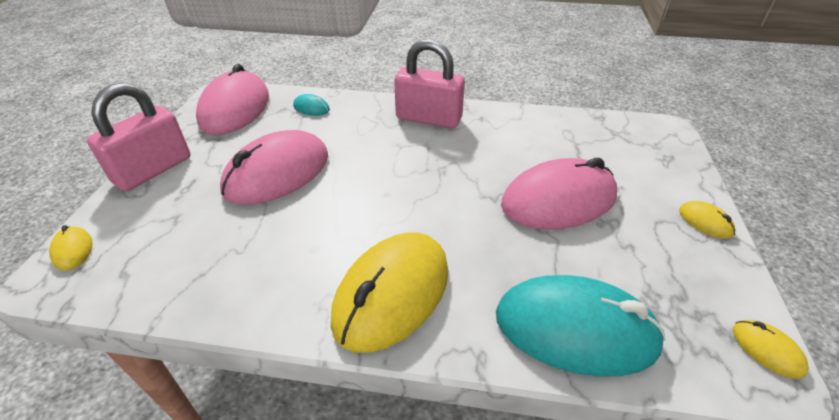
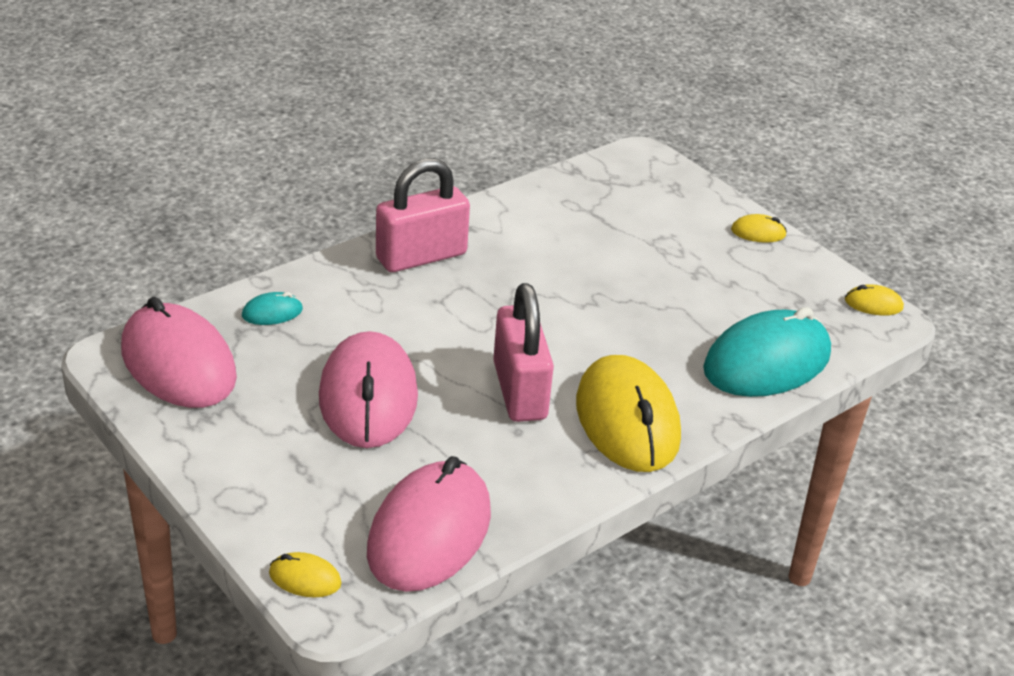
camera: 50 degrees left, 5 degrees down
pink padlock [87,83,190,191] -> pink padlock moved to [493,283,554,422]
pink mouse [501,158,617,229] -> pink mouse moved to [367,456,491,592]

